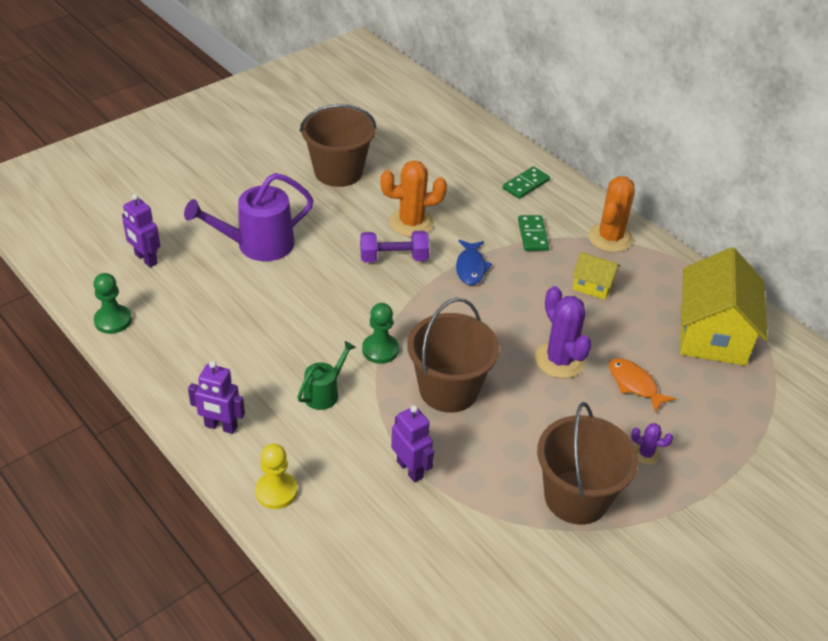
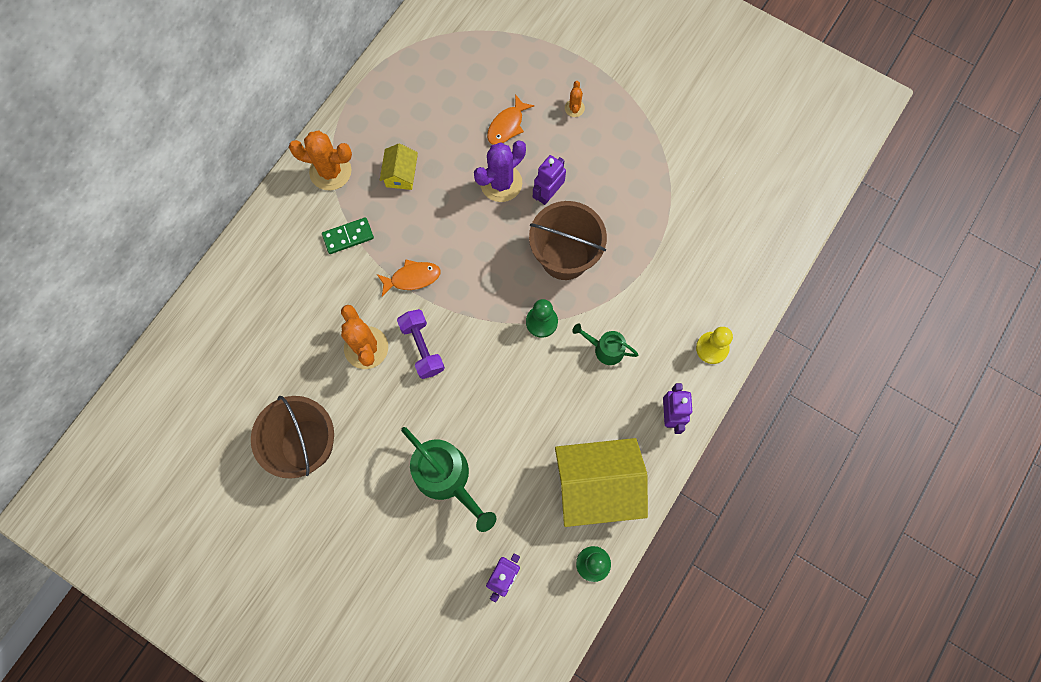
camera: 105 degrees left, 30 degrees up
purple watering can [184,173,313,261] -> green watering can [401,427,496,532]
purple robot [391,405,434,483] -> purple robot moved to [533,155,566,205]
blue fish [456,240,492,285] -> orange fish [377,259,441,297]
green domino [503,166,550,199] -> none
brown bucket [537,402,638,525] -> none
purple cactus [631,423,673,465] -> orange cactus [565,81,585,117]
yellow house [680,247,768,366] -> yellow house moved to [555,438,648,527]

